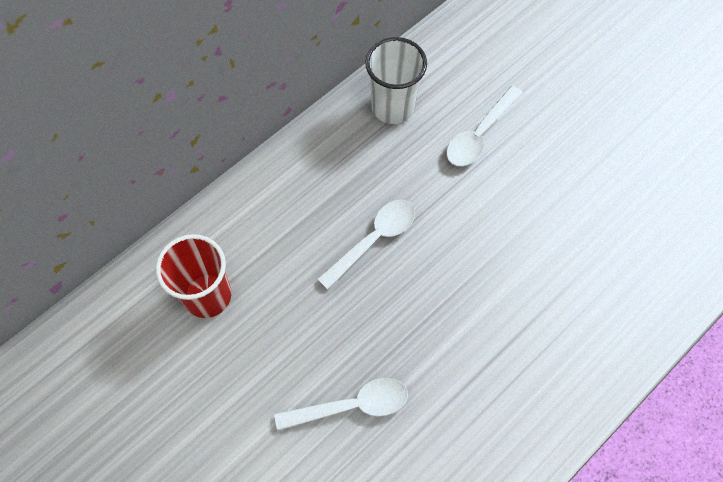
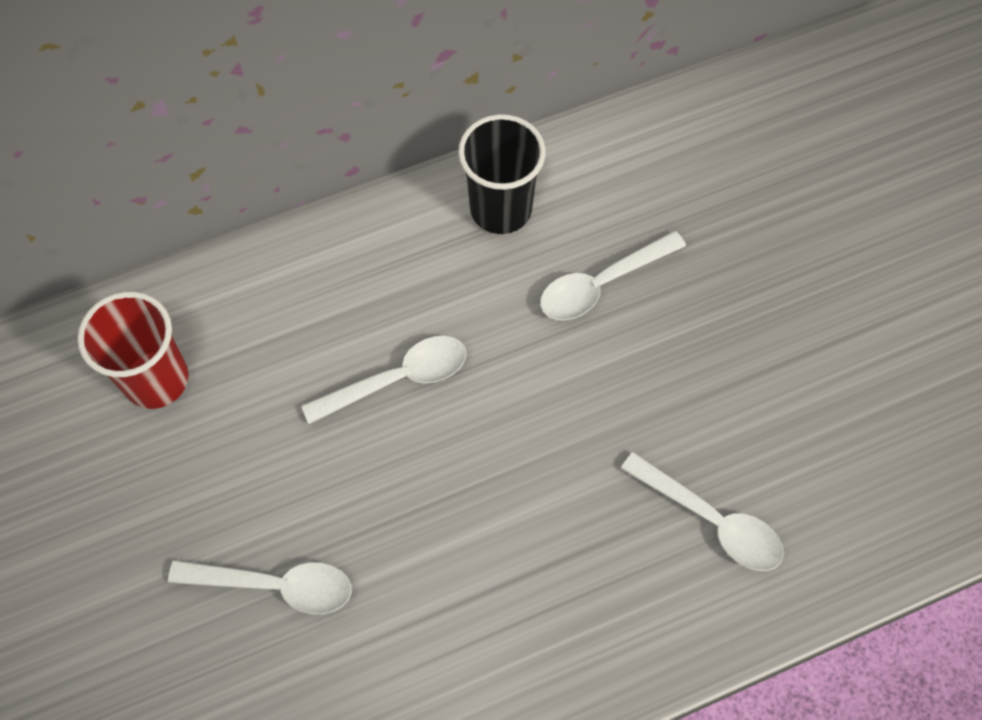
camera: 20 degrees right, 0 degrees up
white cup [365,37,427,124] -> black cup [458,114,546,234]
none -> white spoon [621,452,784,571]

